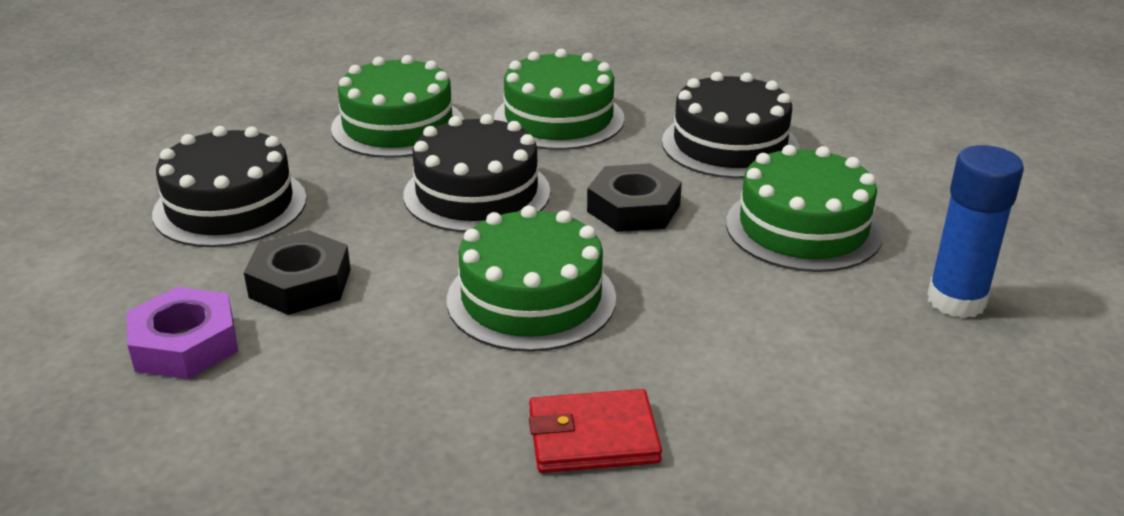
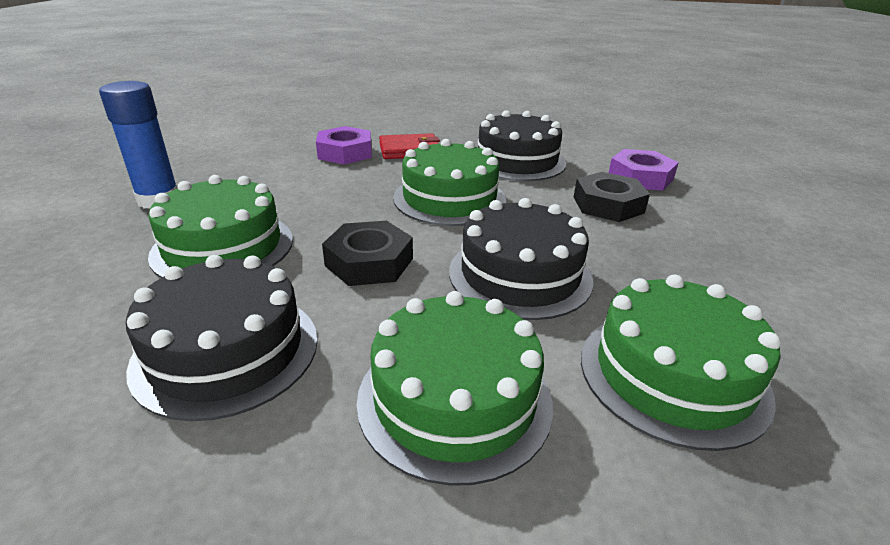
camera: 175 degrees right, 0 degrees up
black cake [152,126,307,247] -> black cake moved to [478,110,566,181]
none -> purple nut [316,126,372,164]

